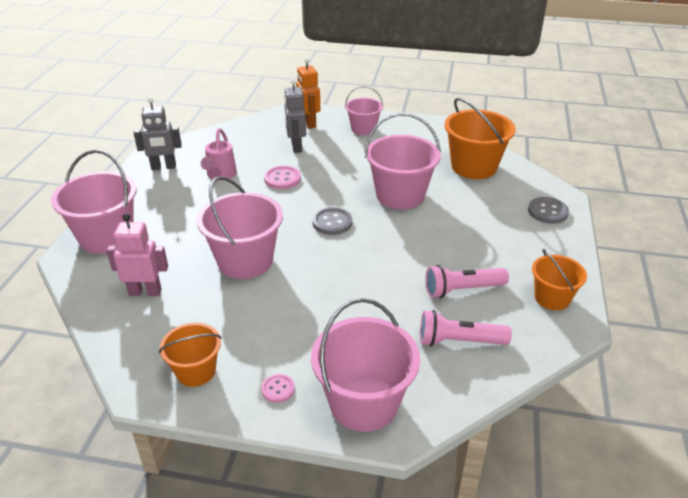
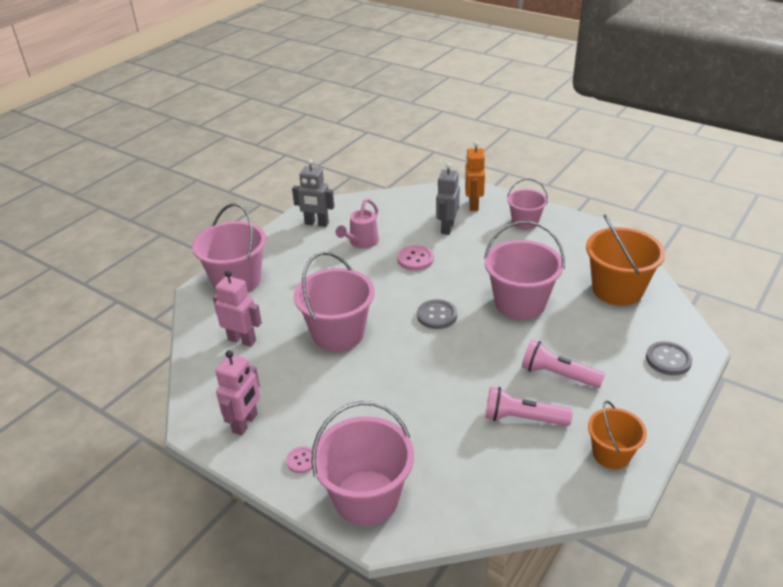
camera: 25 degrees right, 0 degrees up
orange bucket [159,323,221,387] -> pink robot [216,350,260,435]
pink flashlight [420,310,512,346] -> pink flashlight moved to [522,340,605,388]

